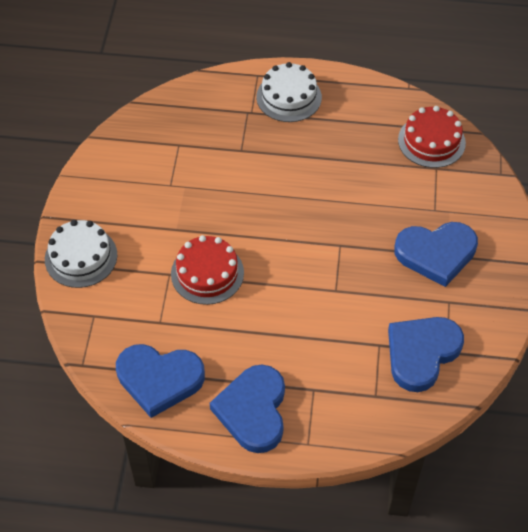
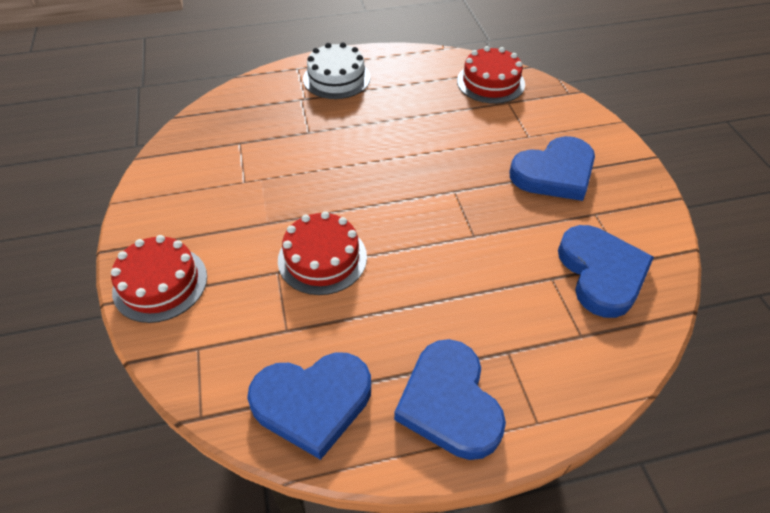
camera: 20 degrees left, 5 degrees down
white cake [45,220,117,288] -> red cake [111,235,207,323]
blue heart [388,317,464,392] -> blue heart turned 150 degrees clockwise [558,225,654,318]

